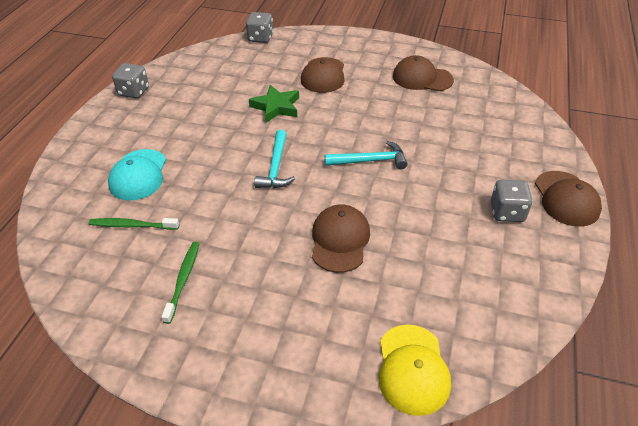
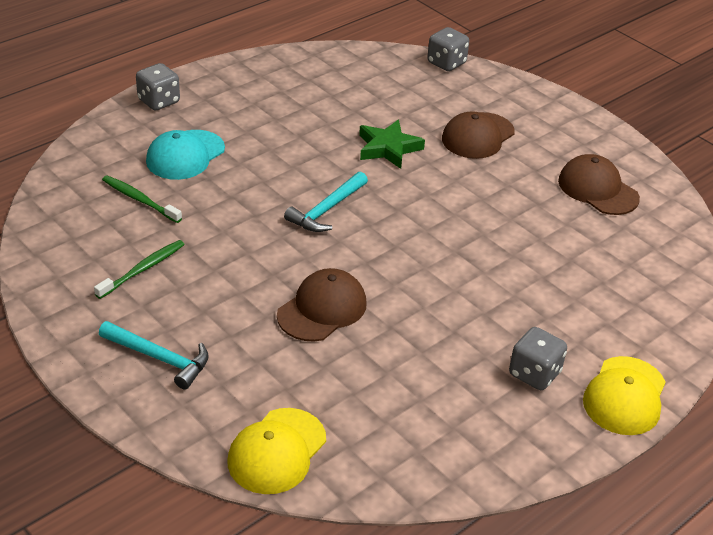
camera: 30 degrees right, 5 degrees down
grey dice [112,63,149,98] -> grey dice moved to [136,63,180,111]
turquoise hammer [325,141,408,170] -> turquoise hammer moved to [99,321,209,389]
brown cap [535,171,602,227] -> yellow cap [583,356,666,435]

